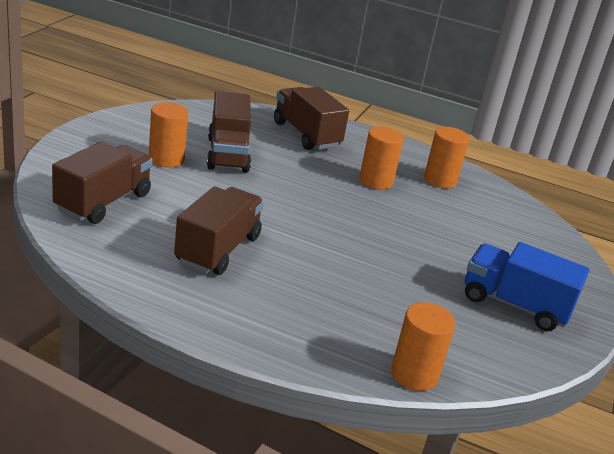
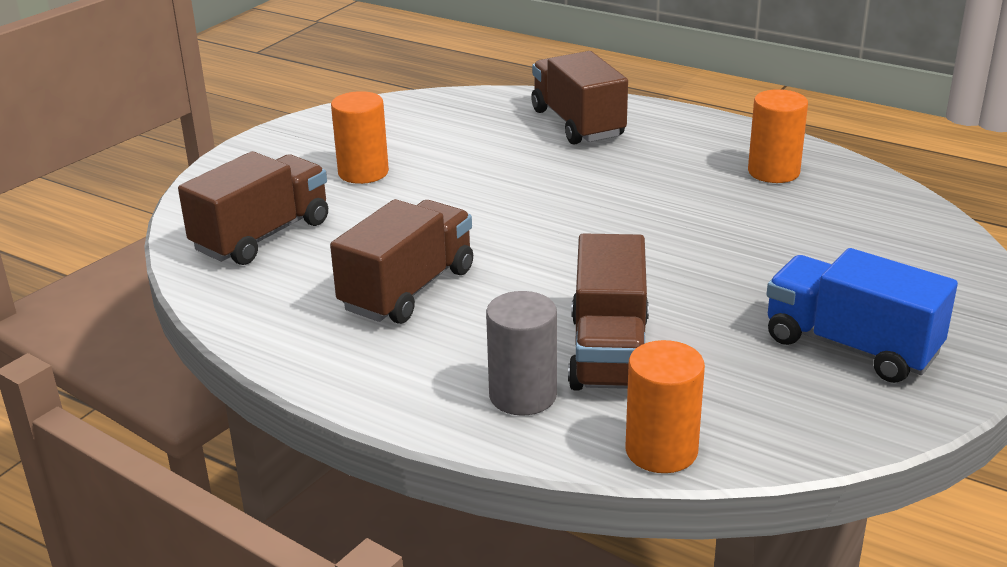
camera: 15 degrees right, 0 degrees up
brown truck [207,91,251,173] -> brown truck moved to [568,234,649,391]
orange cylinder [359,126,404,190] -> none
none -> grey cylinder [486,291,557,416]

